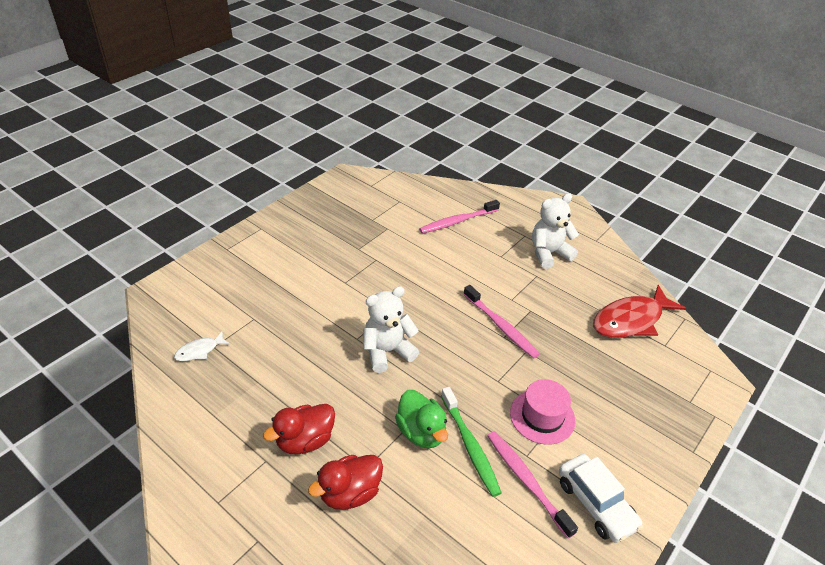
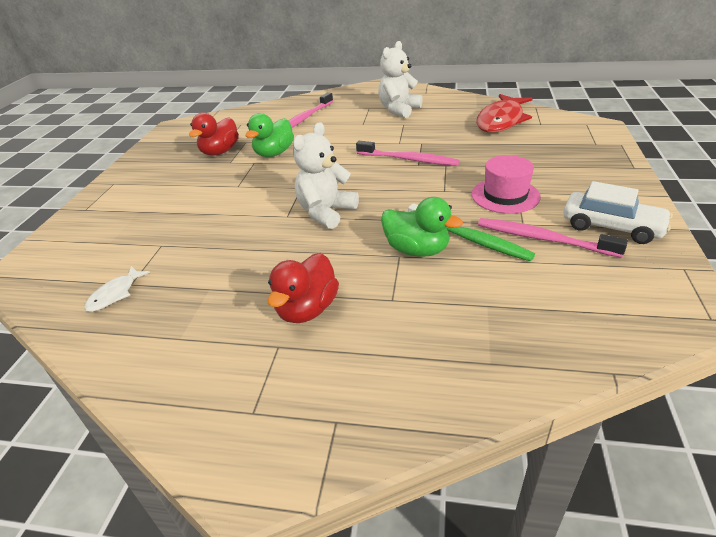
camera: 25 degrees left, 5 degrees down
red duck [308,455,383,510] -> red duck moved to [189,113,239,155]
none -> green duck [245,113,294,157]

